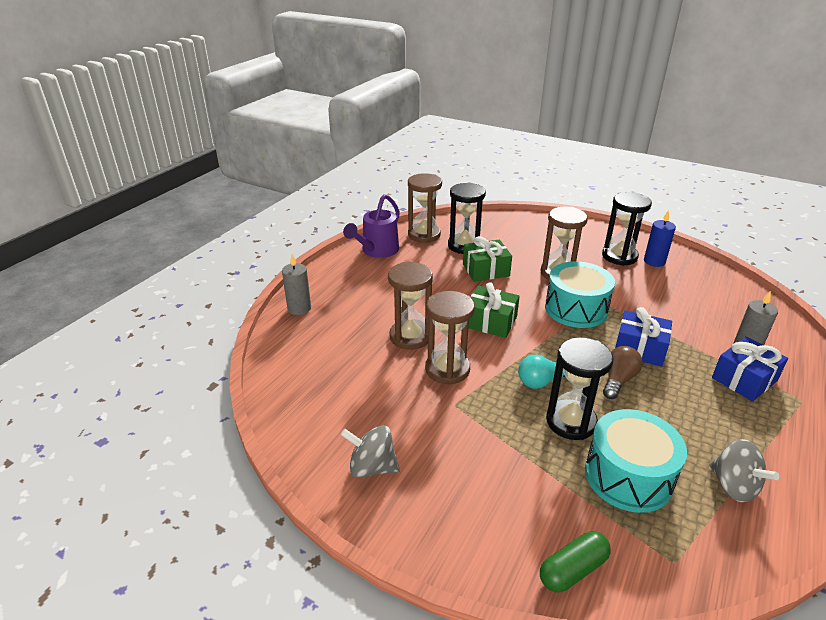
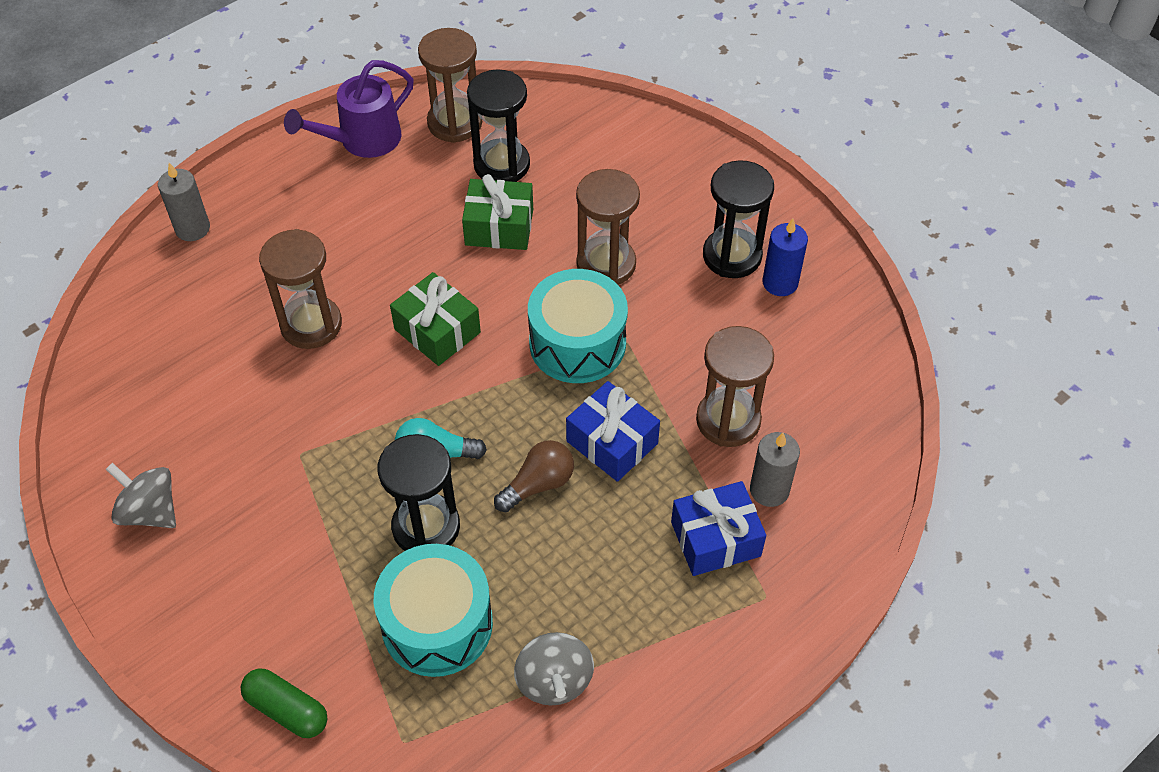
camera: 20 degrees right, 20 degrees up
brown hourglass [425,291,475,385] -> brown hourglass moved to [696,326,774,447]
green capsule [540,531,611,592] -> green capsule turned 45 degrees clockwise [241,669,328,738]

